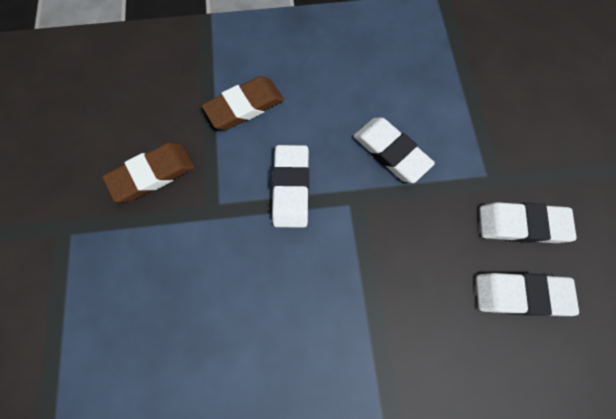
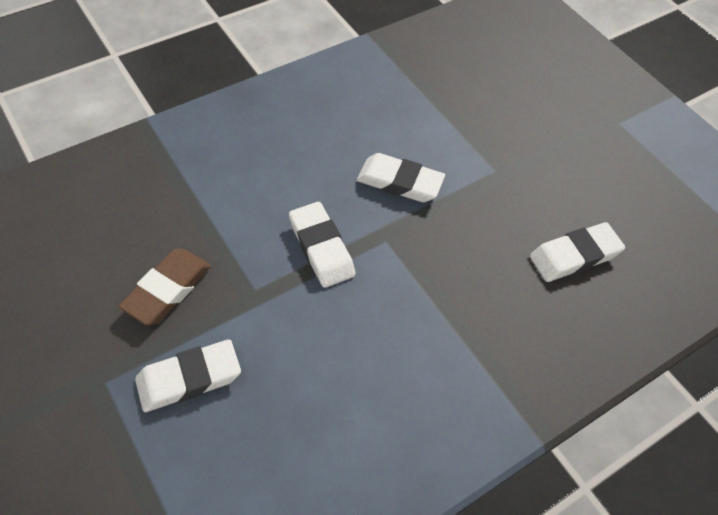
camera: 30 degrees left, 15 degrees down
brown eraser [202,76,284,130] -> none
white eraser [479,202,577,243] -> white eraser moved to [135,339,241,412]

